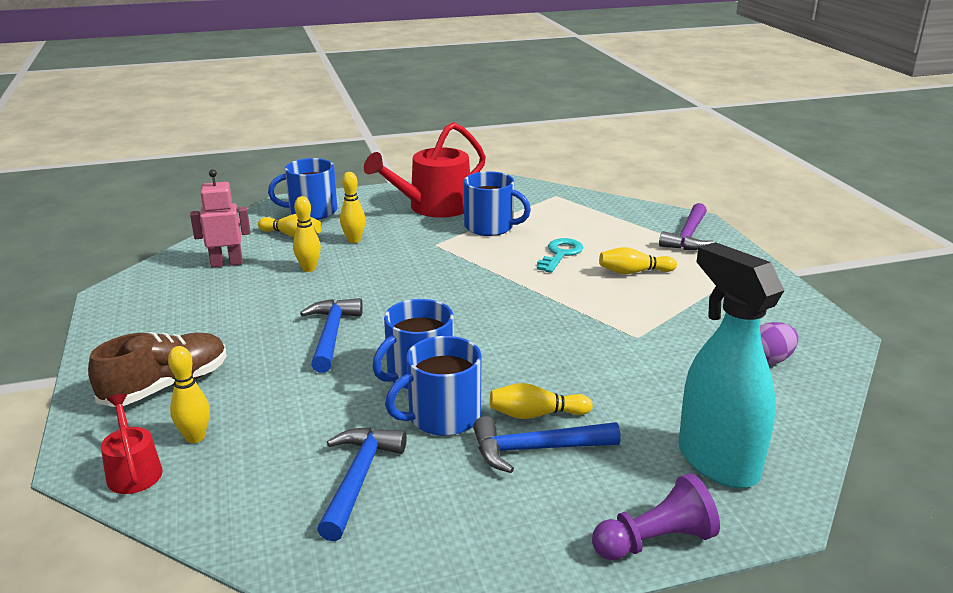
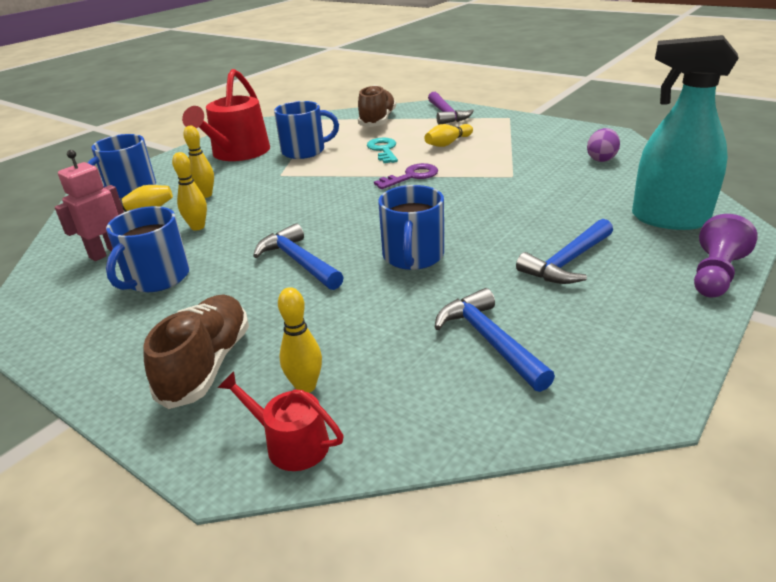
camera: 35 degrees left, 5 degrees up
blue mug [385,336,482,436] -> blue mug moved to [106,206,190,292]
yellow bowling pin [490,383,593,419] -> none
none -> brown shoe [358,85,396,127]
none -> purple key [374,163,438,189]

